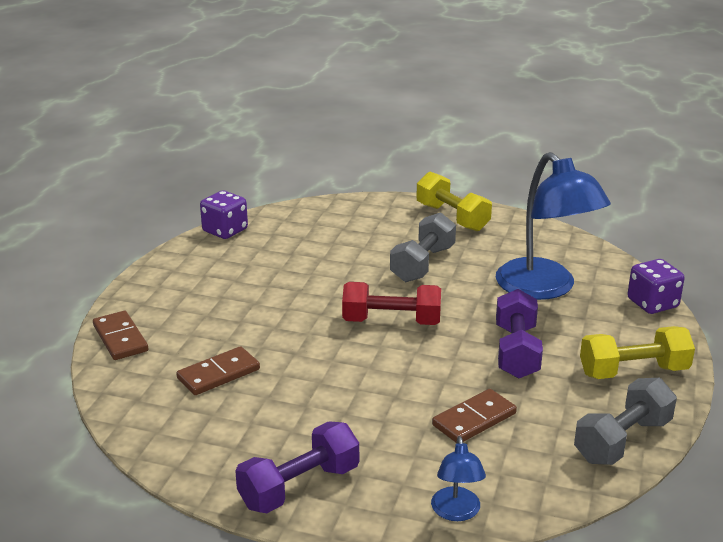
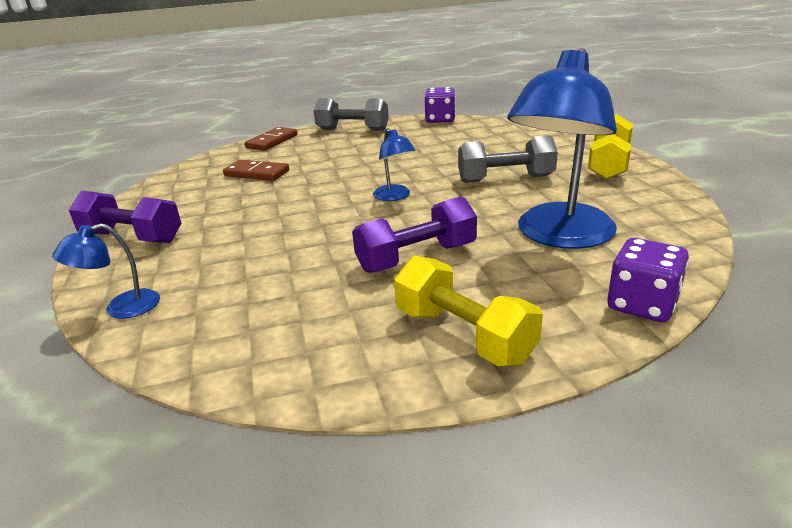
camera: 60 degrees right, 0 degrees up
red dumbbell [342,282,441,325] -> blue lamp [373,128,416,201]
brown domino [432,389,517,442] -> none
grey dumbbell [574,378,677,465] -> grey dumbbell moved to [314,98,389,131]

